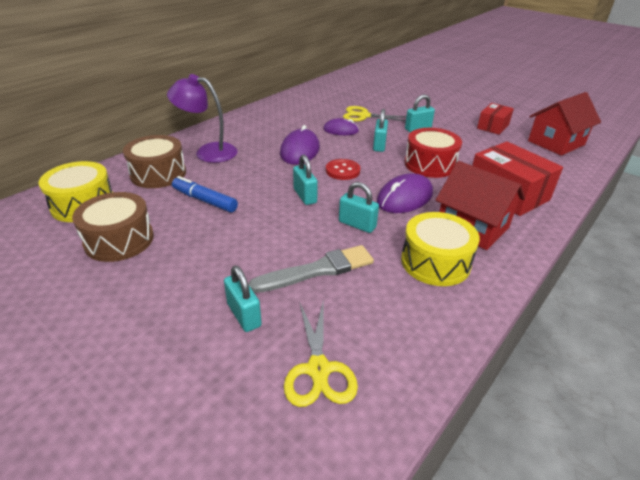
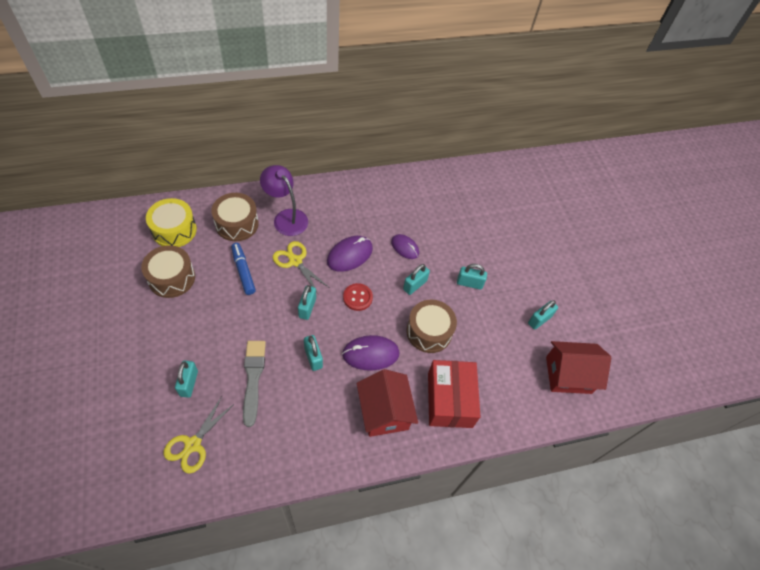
camera: 30 degrees right, 20 degrees up
grey brush [248,245,374,293] -> grey brush turned 105 degrees counterclockwise [243,341,266,427]
yellow scissors [343,106,406,122] -> yellow scissors moved to [273,241,330,295]
yellow drum [401,212,480,286] -> none
red drum [405,128,462,178] -> brown drum [406,300,457,353]
red box [477,103,514,135] -> turquoise padlock [528,300,558,330]

